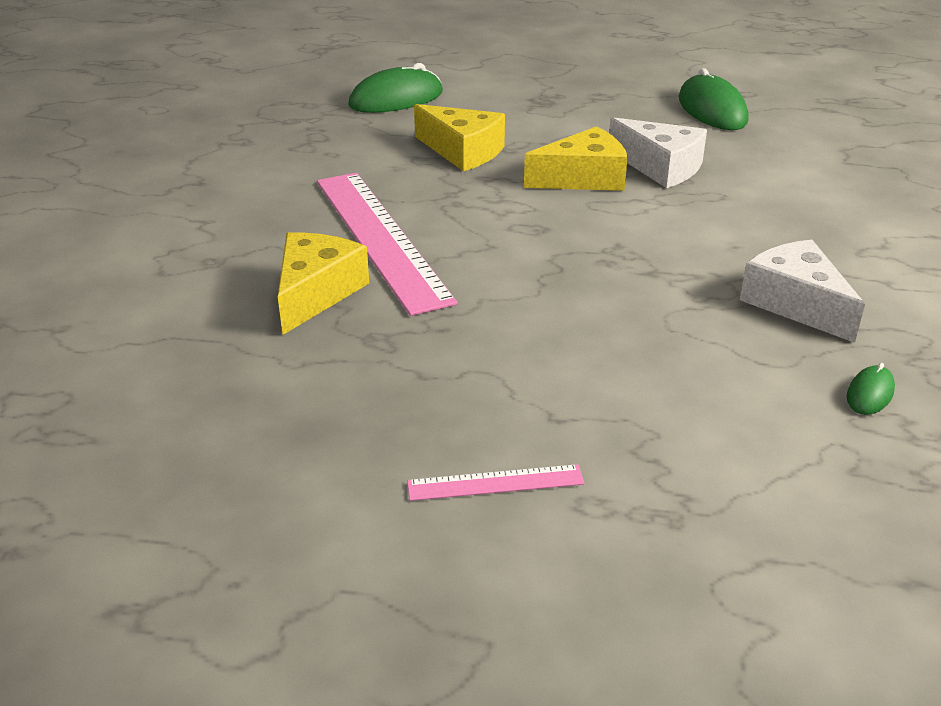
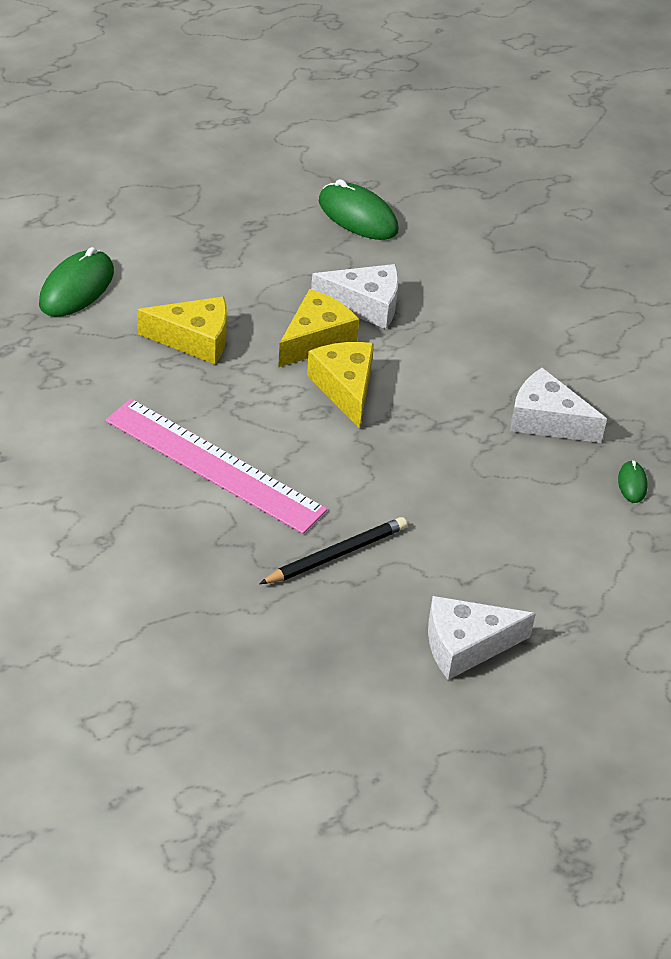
camera: 35 degrees left, 10 degrees up
yellow cheese [278,233,369,335] -> yellow cheese moved to [307,342,374,429]
pink ruler [407,464,584,501] -> white cheese [428,596,536,680]
none -> black pencil [259,517,407,584]

